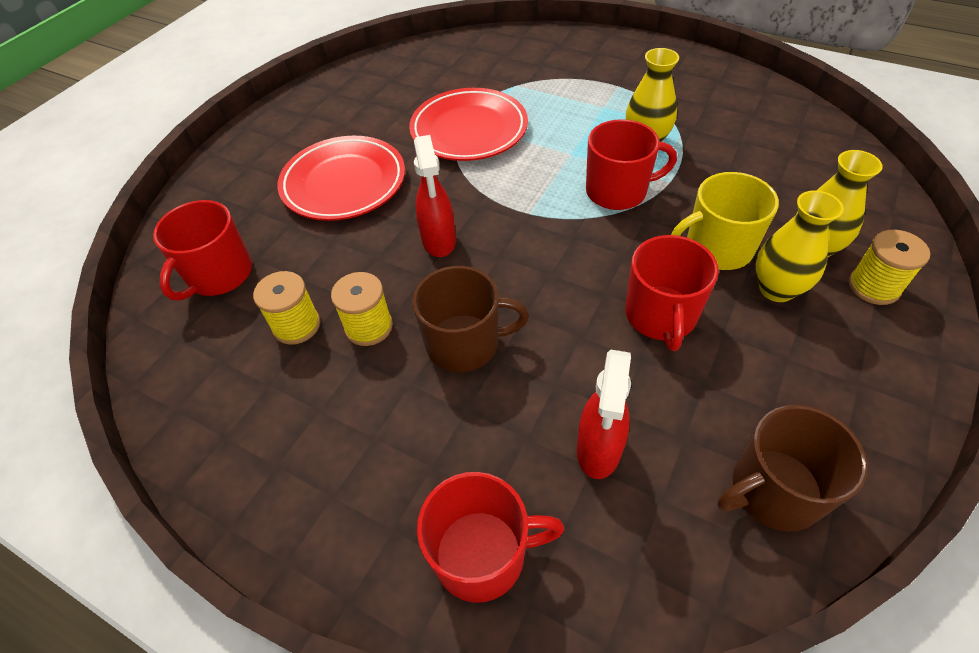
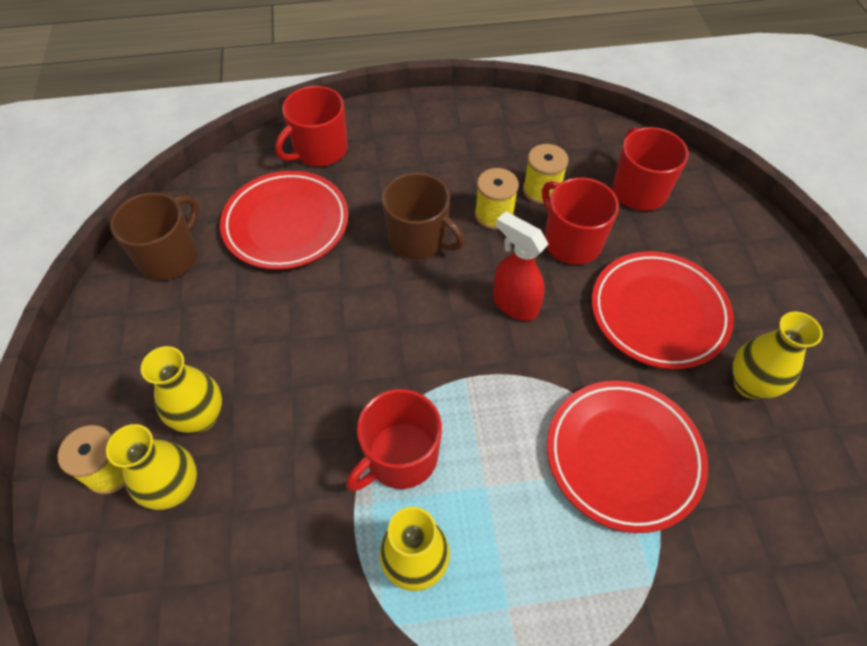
camera: 140 degrees right, 5 degrees up
brown mug [412,266,529,372] -> brown mug turned 105 degrees counterclockwise [382,173,465,259]
red spray bottle [577,350,631,479] -> red plate [220,171,349,270]
red mug [625,235,719,351] -> red mug moved to [542,177,619,264]
yellow mug [671,172,779,270] -> none
none -> yellow vase [732,312,823,399]

